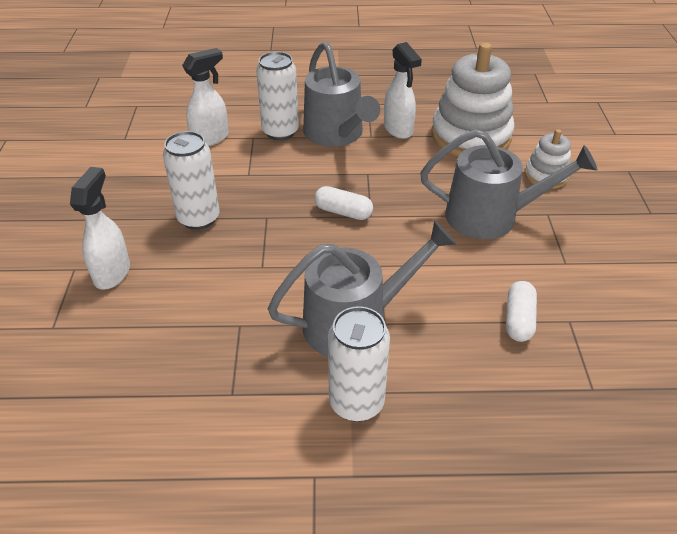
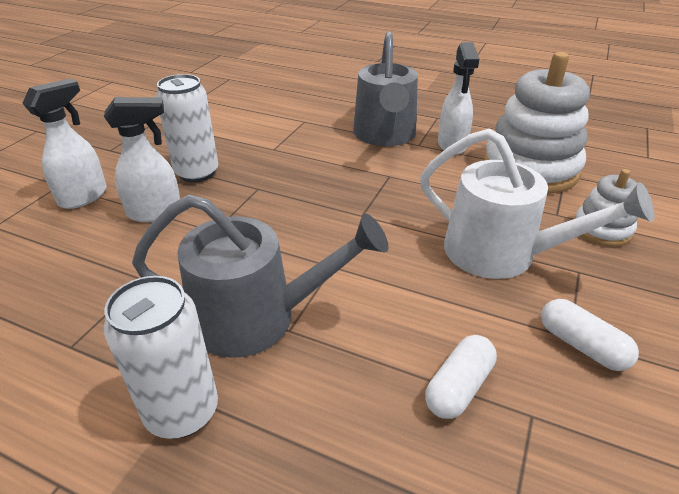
camera: 25 degrees right, 5 degrees down
white spray bottle [182,48,229,146] -> white spray bottle moved to [104,97,180,222]
white can [256,52,299,140] -> none
white capsule [314,186,373,220] -> white capsule moved to [541,299,639,371]
grey watering can [420,129,597,239] -> white watering can [420,129,655,279]

